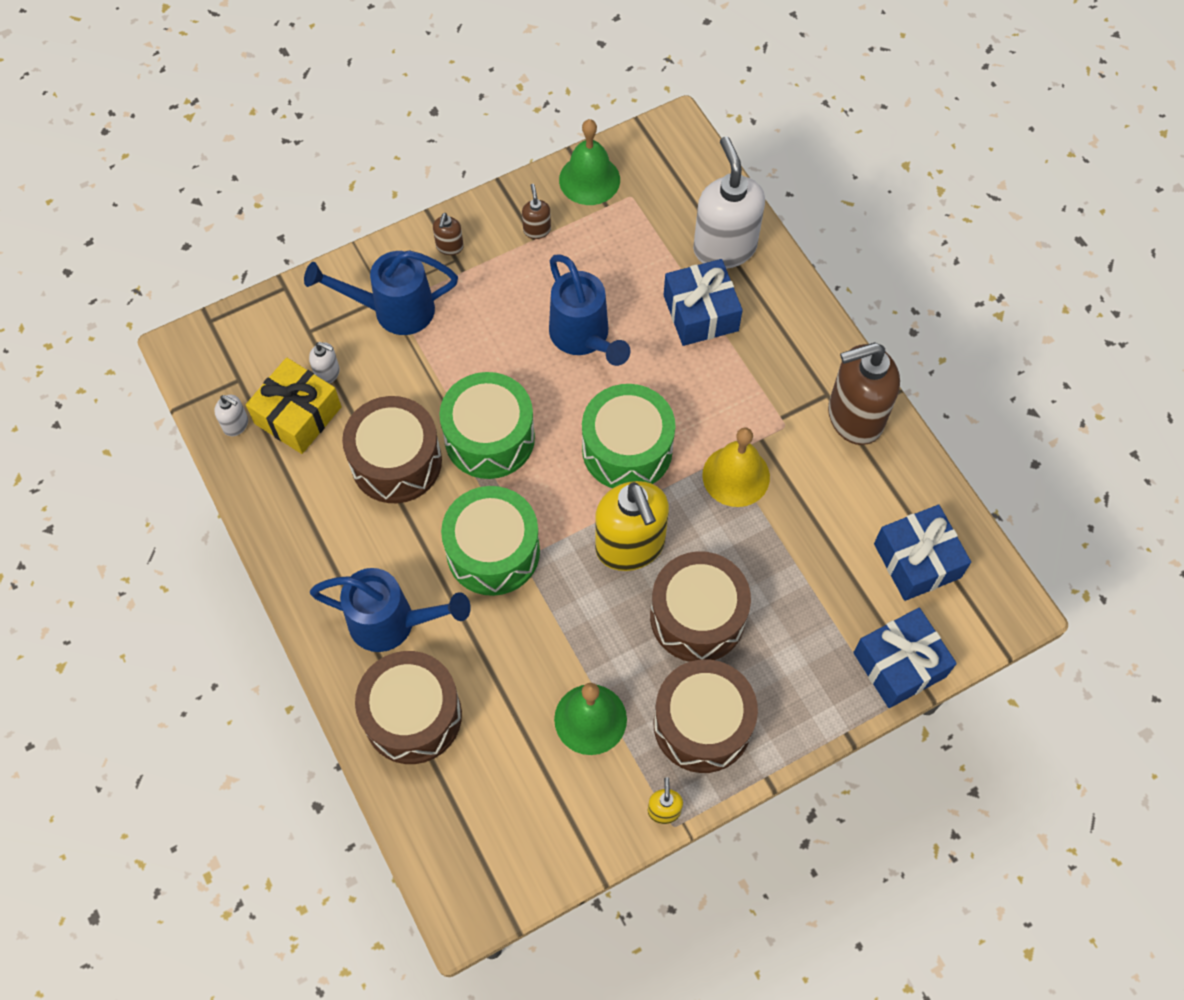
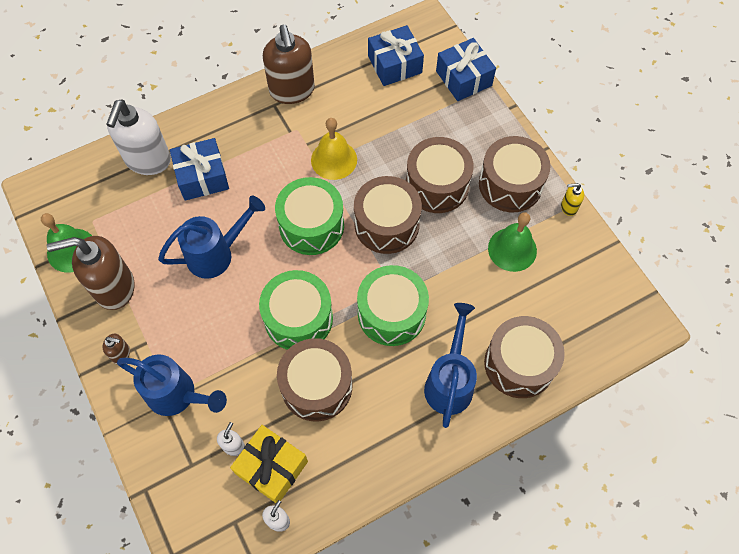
camera: 90 degrees left, 0 degrees up
blue watering can [304,250,458,335] -> blue watering can turned 60 degrees counterclockwise [117,354,227,416]
brown soap dispenser [522,184,551,239] -> brown soap dispenser [47,236,135,310], size x2.31
yellow soap dispenser [595,481,669,571] -> brown drum [354,176,422,254]
white soap dispenser [693,136,765,269] -> white soap dispenser turned 60 degrees counterclockwise [106,99,171,175]

